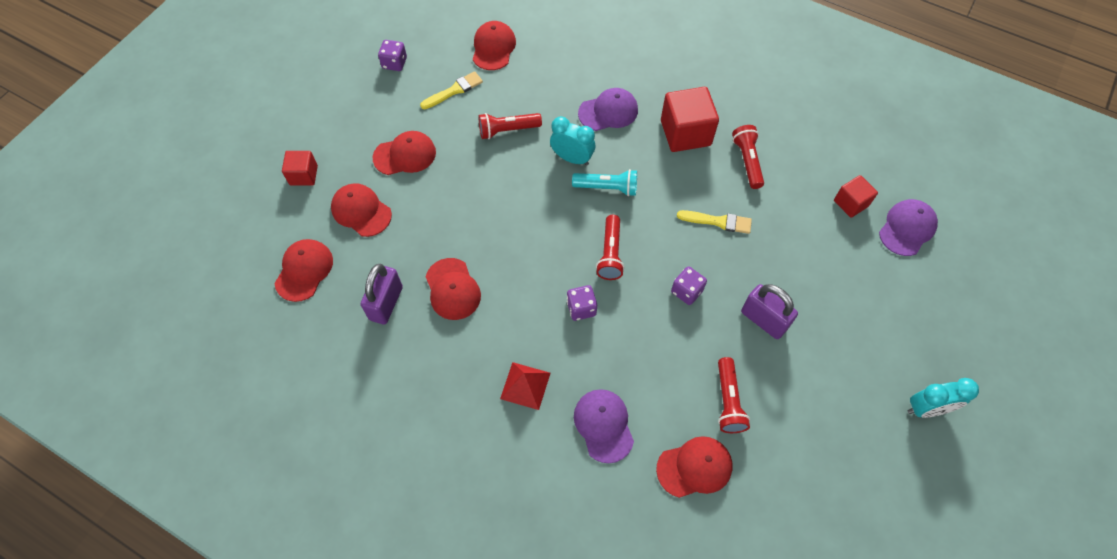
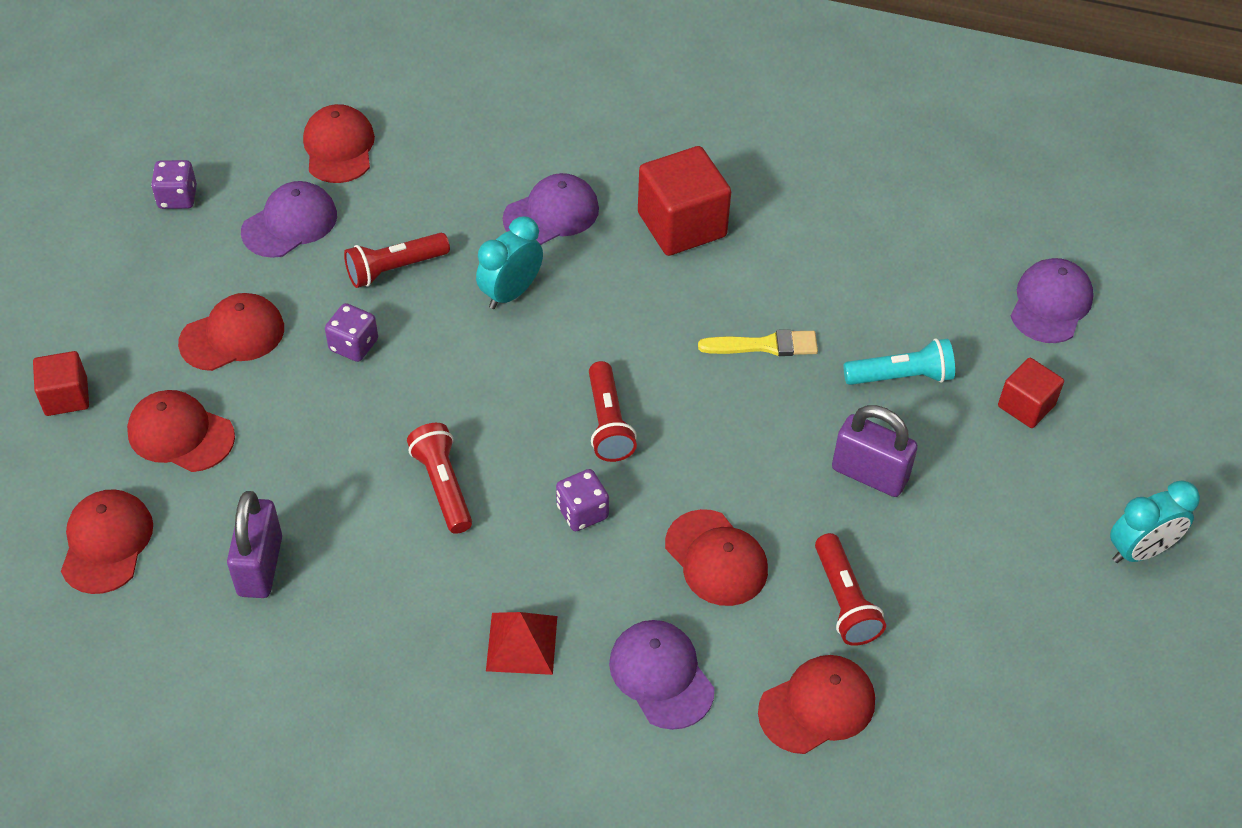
camera: 15 degrees left, 10 degrees down
yellow brush [420,71,483,109] -> purple cap [241,181,337,258]
red cap [426,258,481,320] -> red cap moved to [665,509,768,606]
turquoise clock [550,116,595,165] -> turquoise clock turned 60 degrees counterclockwise [476,216,543,309]
turquoise flashlight [572,169,637,196] -> turquoise flashlight moved to [843,338,955,385]
purple dice [671,267,707,305] -> purple dice moved to [325,303,378,362]
red flashlight [732,125,764,189] -> red flashlight moved to [407,423,472,534]
red cube [834,175,878,218] -> red cube moved to [998,358,1064,428]

